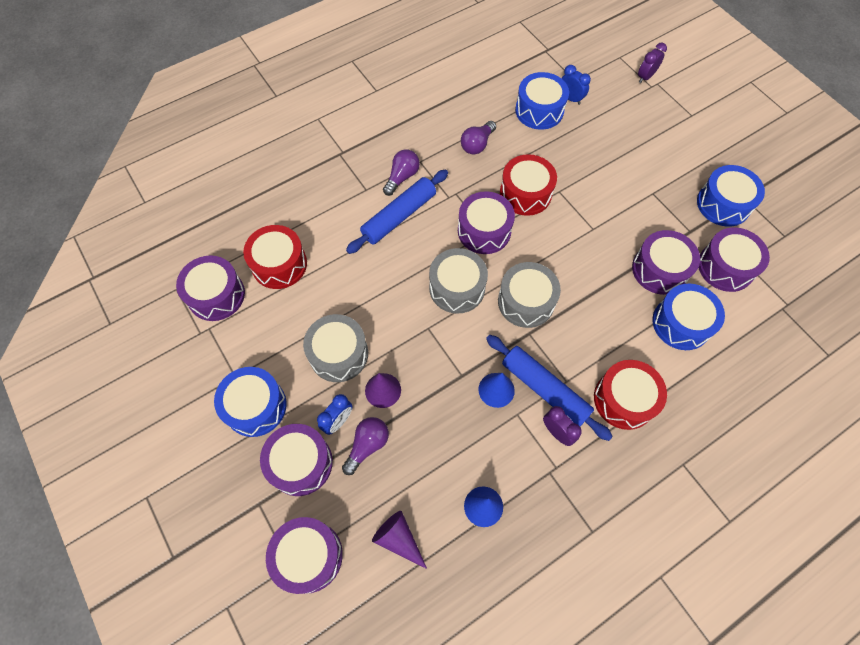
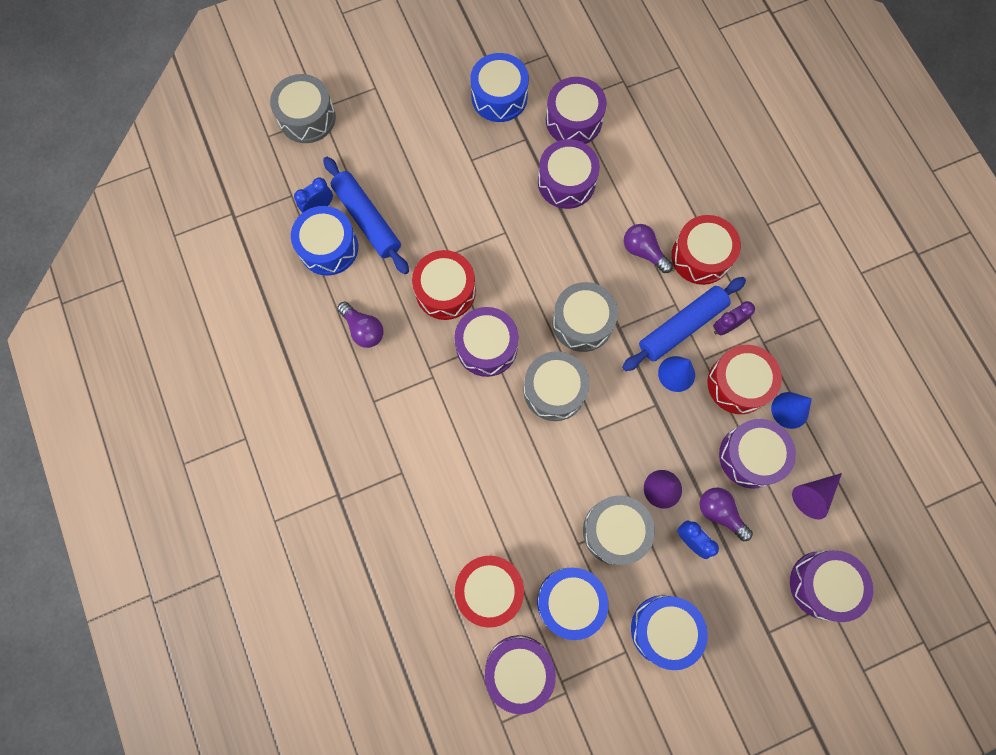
camera: 80 degrees left, 10 degrees up
purple drum [260,424,333,496] -> purple drum moved to [719,419,796,489]
blue rolling pin [346,170,448,254] -> blue rolling pin moved to [323,157,409,274]
purple light bulb [383,149,420,196] -> purple light bulb moved to [624,224,673,273]
purple clock [638,43,667,83] -> grey drum [270,74,336,143]
blue drum [652,284,725,350] -> blue drum moved to [537,568,609,640]
none -> red drum [707,345,782,414]

